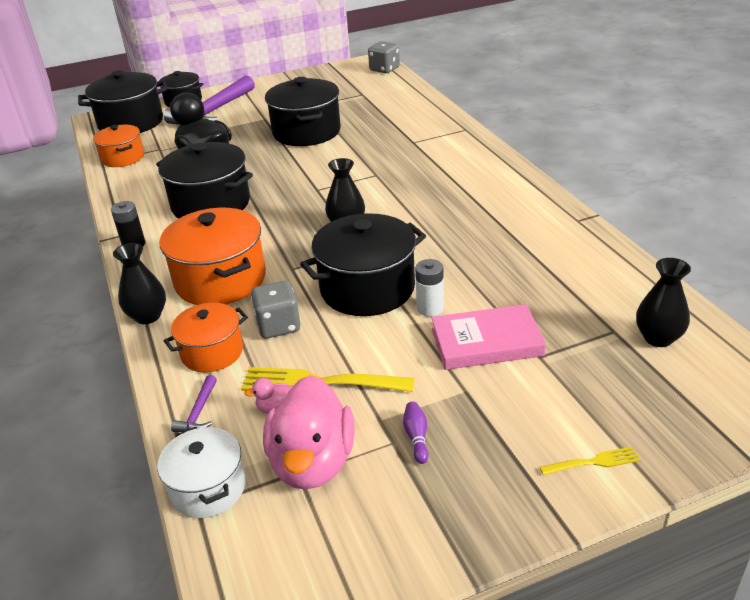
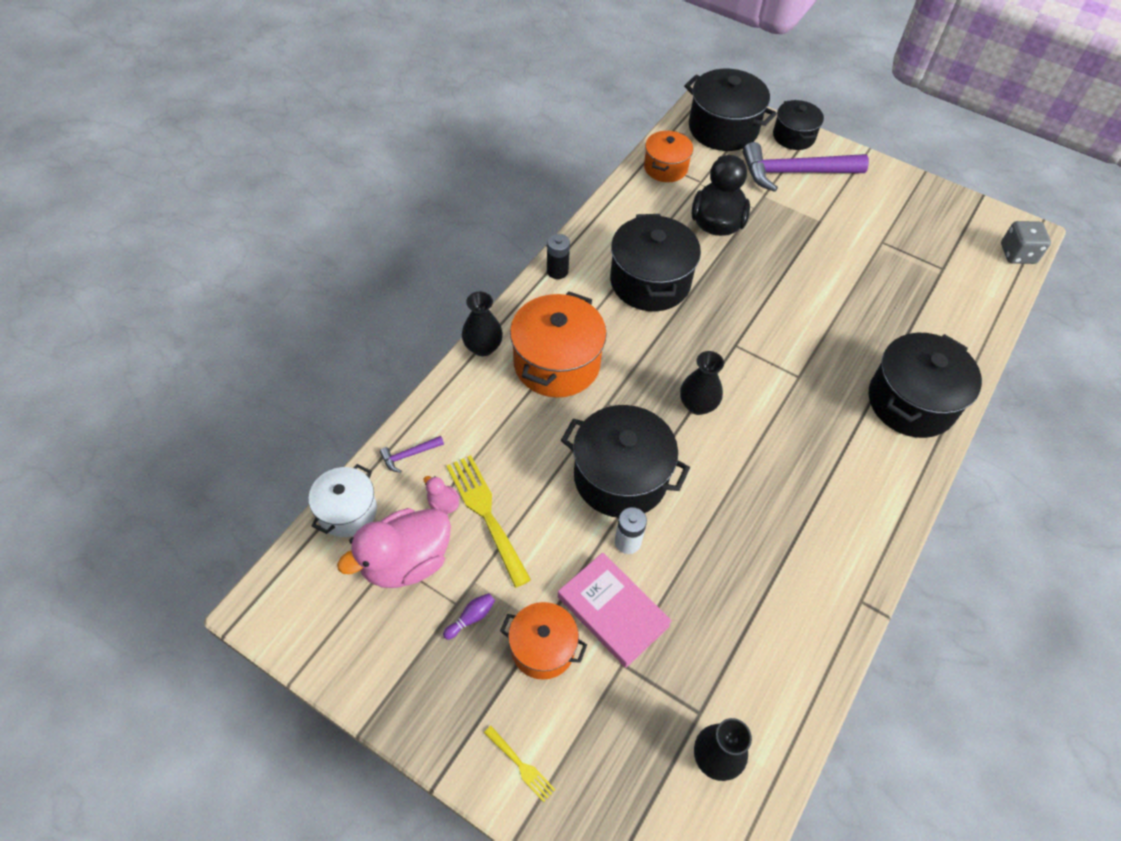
camera: 50 degrees right, 20 degrees up
orange pot [164,303,248,372] -> orange pot moved to [500,602,587,680]
grey dice [251,281,301,339] -> none
black pot [265,77,341,146] -> black pot moved to [869,333,982,438]

